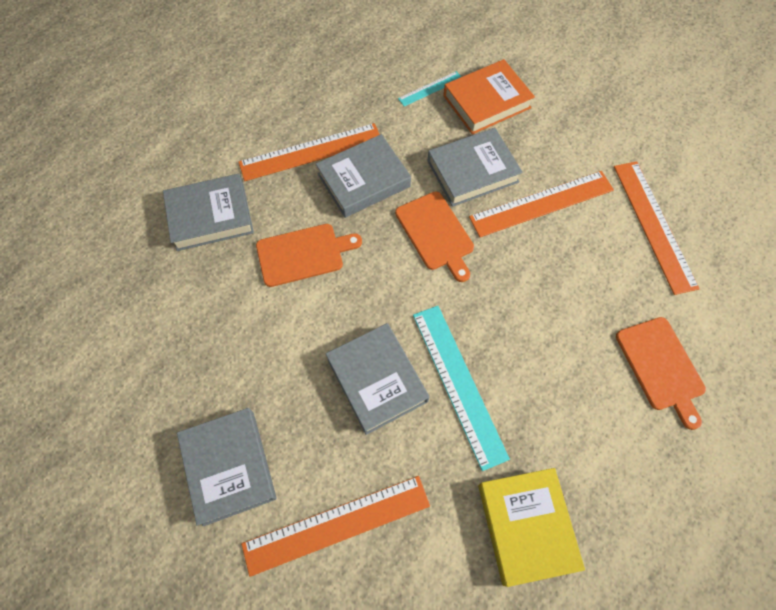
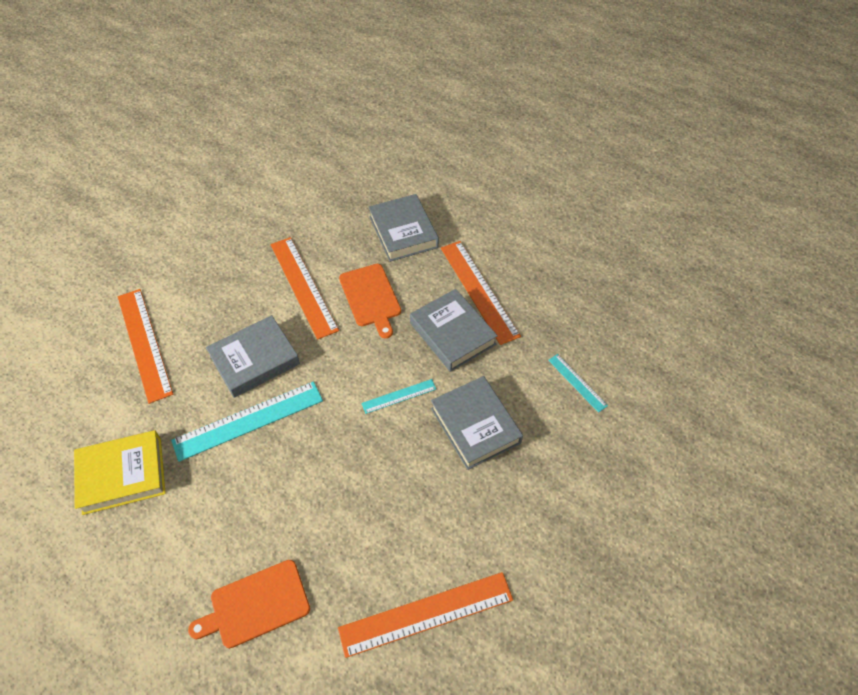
camera: 85 degrees right, 10 degrees down
grey book [177,408,277,526] -> none
orange cutting board [395,191,474,282] -> turquoise ruler [361,379,436,414]
orange book [443,59,535,134] -> none
orange ruler [469,171,614,237] -> orange ruler moved to [270,237,339,340]

